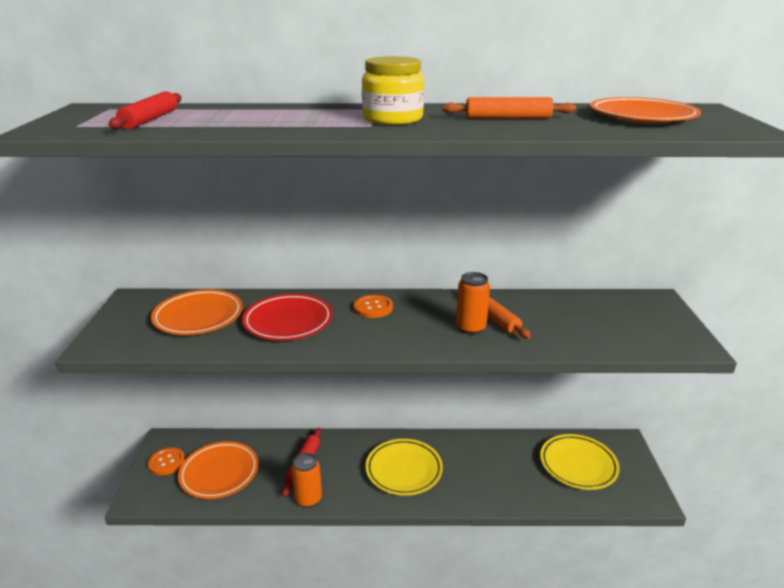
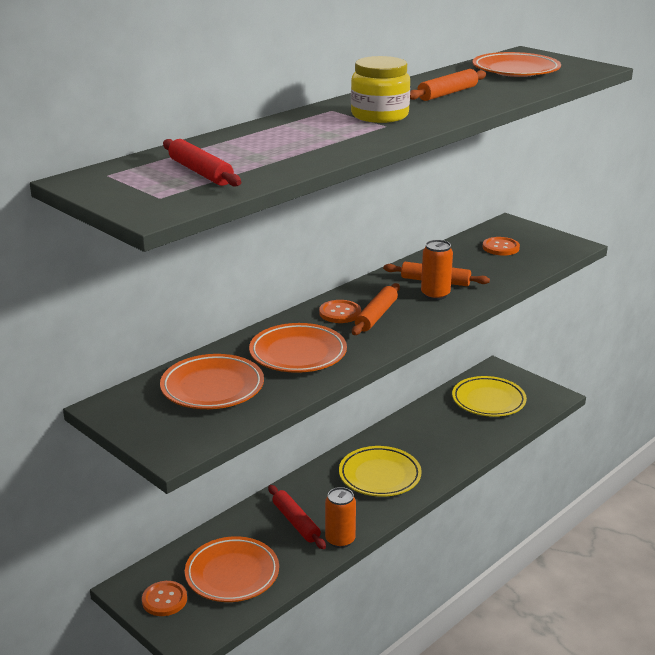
camera: 45 degrees left, 0 degrees up
red plate [242,294,333,341] -> orange plate [249,323,347,373]
none -> orange rolling pin [352,283,400,335]
none -> orange button [483,237,520,256]

